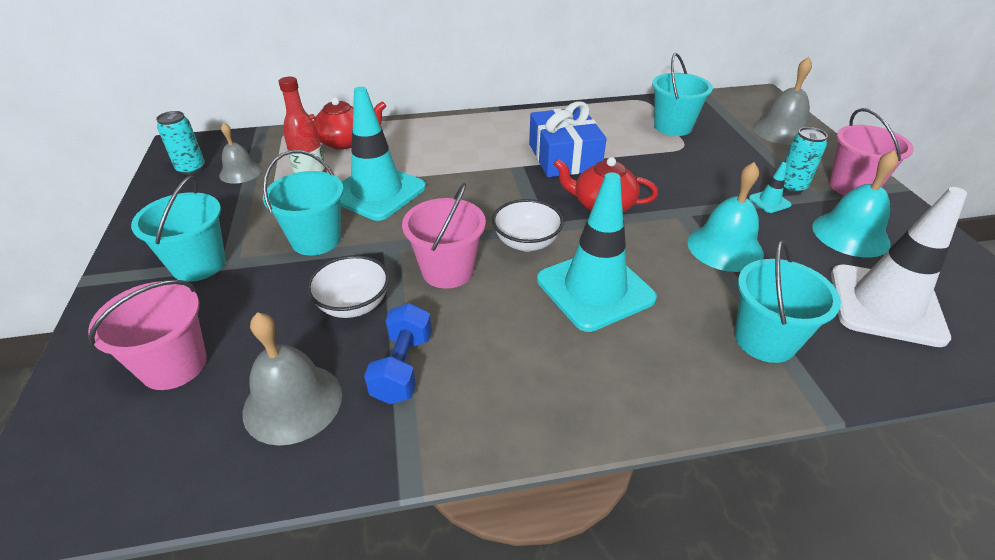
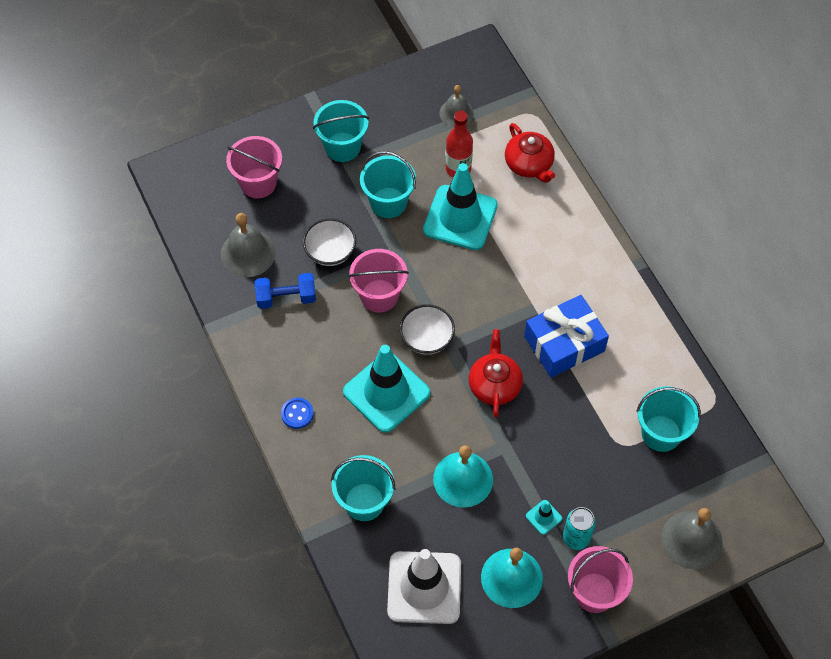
camera: 75 degrees right, 20 degrees up
turquoise can [156,111,205,175] -> none
none -> blue button [281,398,314,429]

